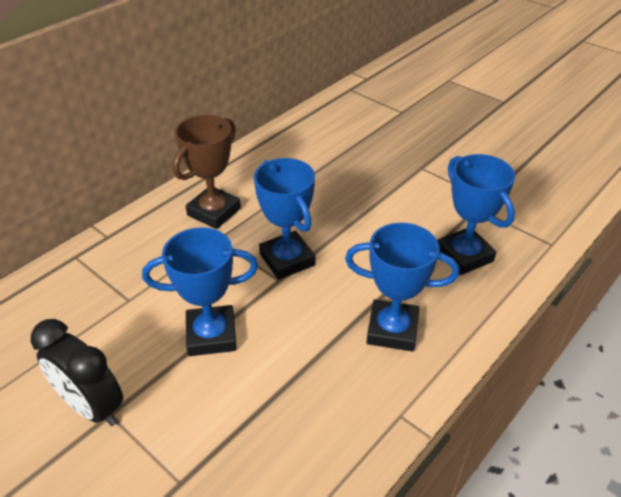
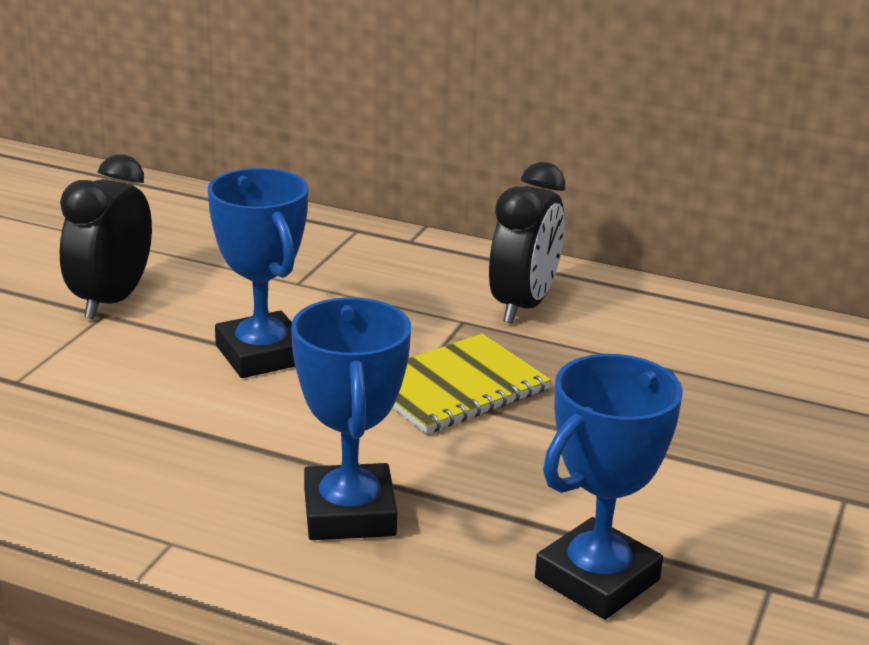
camera: 70 degrees right, 15 degrees down
brown trophy [173,115,241,229] -> black clock [489,162,565,323]
blue trophy [254,158,316,280] -> yellow notebook [392,334,551,434]

